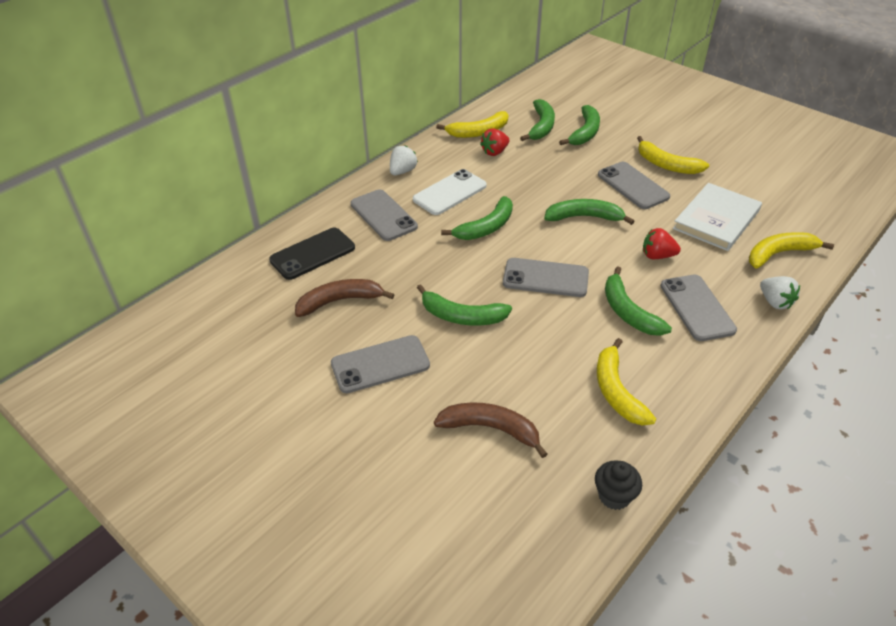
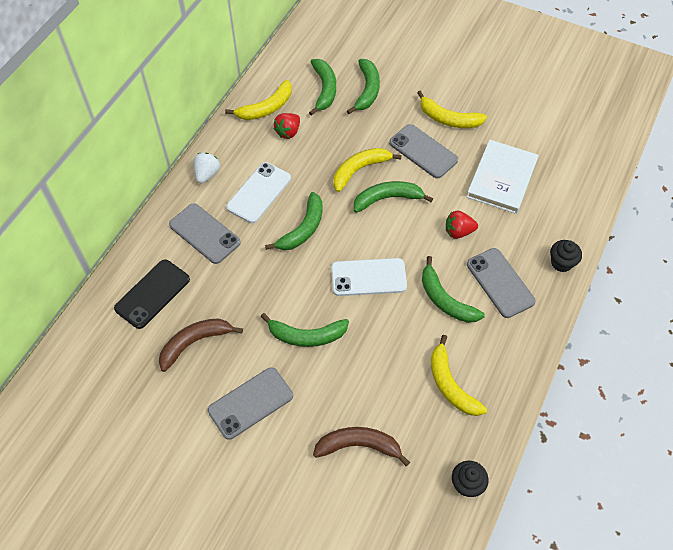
camera: 15 degrees left, 15 degrees up
grey phone [503,258,589,297] -> white phone [331,258,407,296]
yellow banana [749,232,834,269] -> yellow banana moved to [333,148,402,192]
white strawberry [760,276,800,310] -> black cupcake [550,240,582,272]

